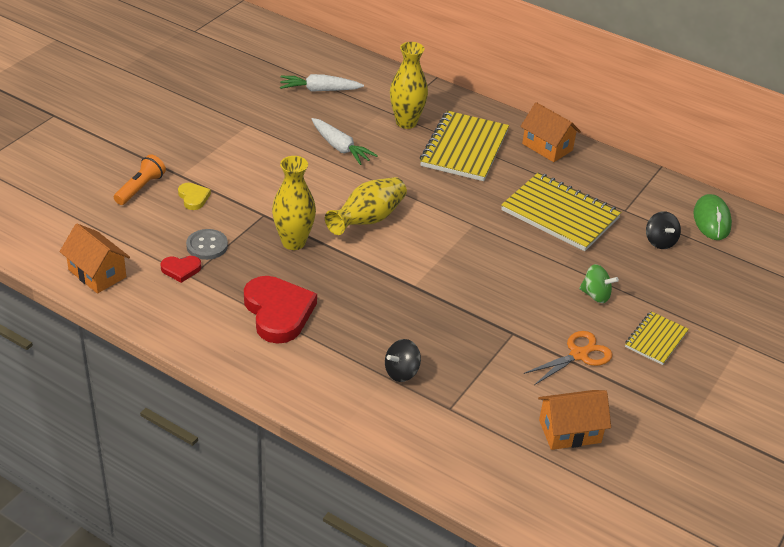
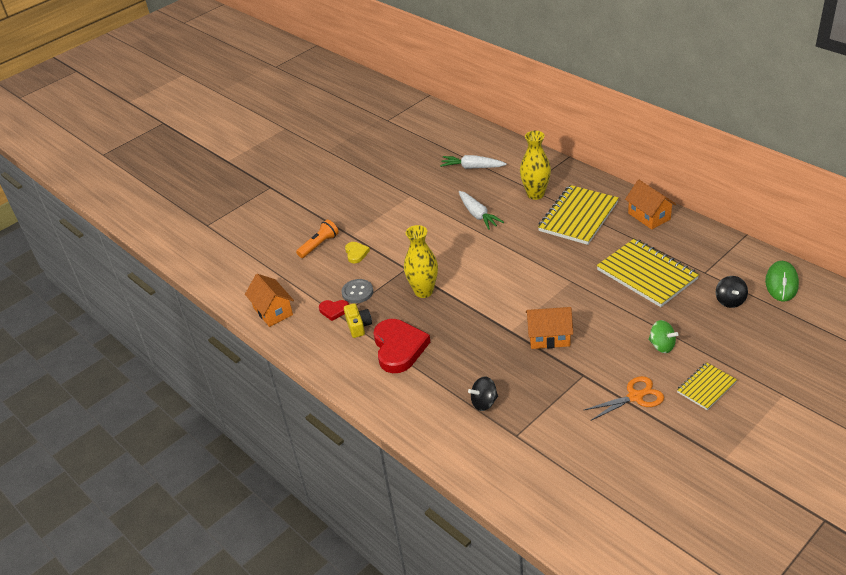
camera: 20 degrees right, 0 degrees up
yellow vase [325,177,407,235] -> none
orange house [538,390,611,450] -> orange house moved to [526,307,573,349]
none -> yellow camera [344,303,372,338]

